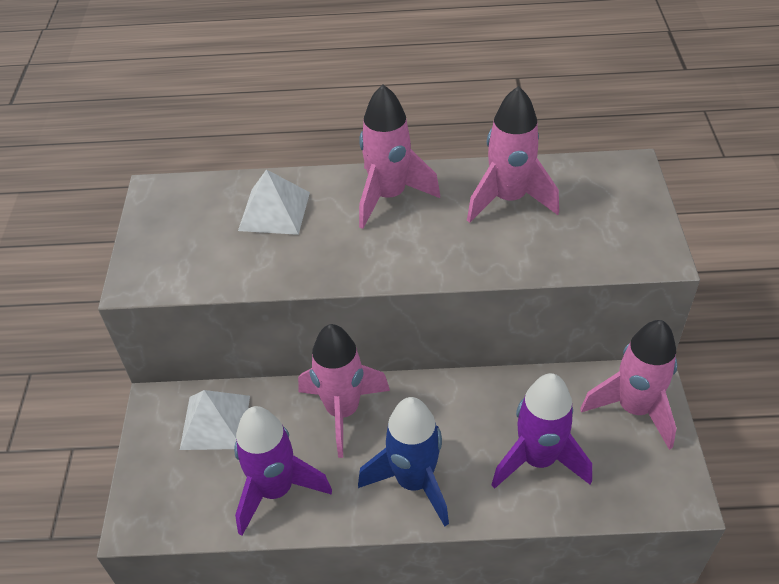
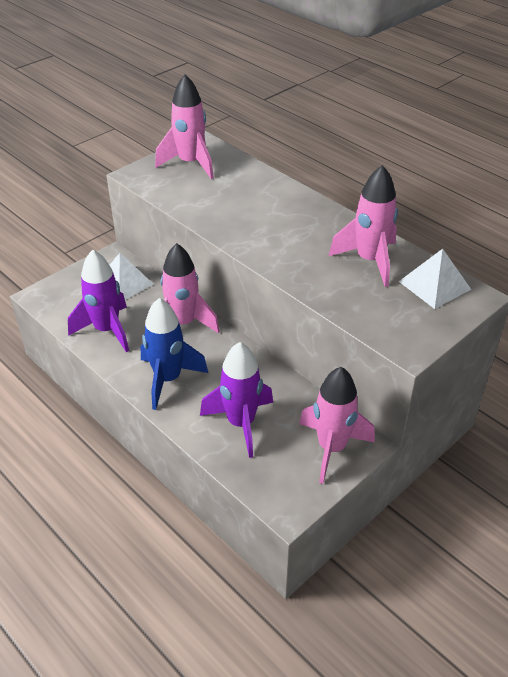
camera: 45 degrees right, 5 degrees down
white pyramid [238,169,310,235] -> white pyramid moved to [399,249,472,309]
pink rocket [359,85,440,229] -> pink rocket moved to [155,74,214,179]

